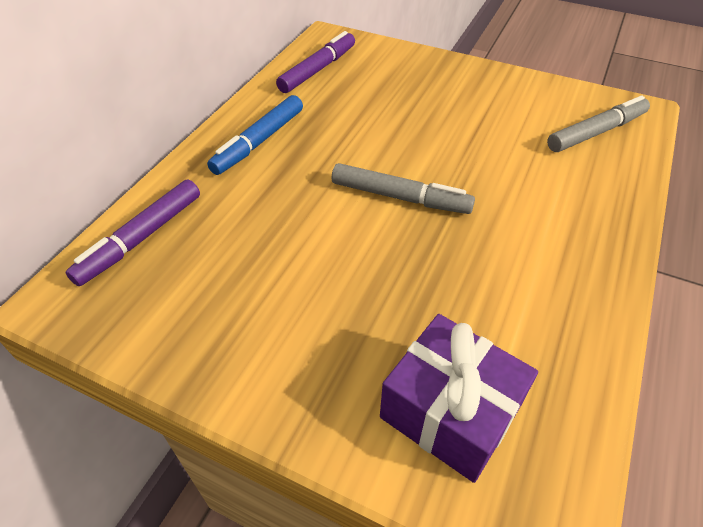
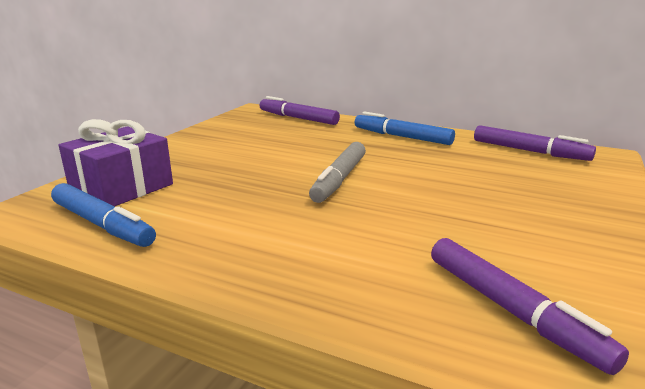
camera: 90 degrees right, 25 degrees down
grey marker [547,96,650,152] -> purple marker [431,238,629,375]
none -> blue marker [51,183,156,247]

